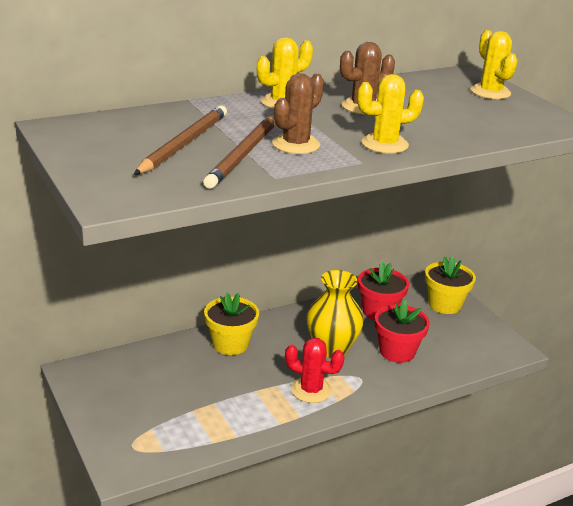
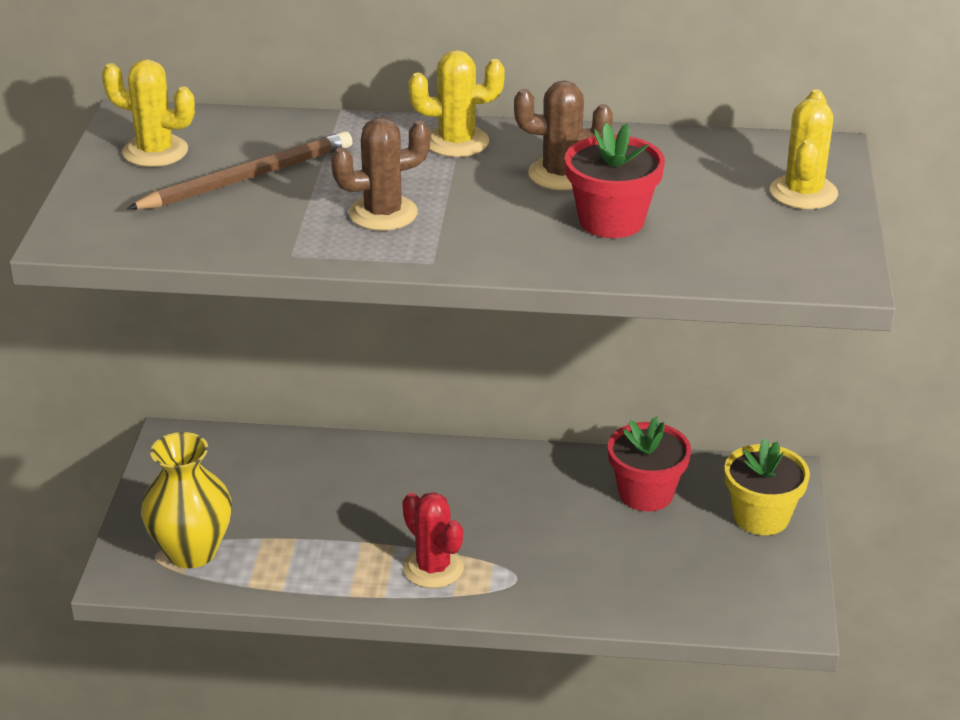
camera: 35 degrees right, 5 degrees up
brown pencil [203,115,275,189] -> none
yellow flower pot [204,292,259,355] -> none
yellow vase [307,270,364,358] -> yellow vase moved to [141,432,232,568]
yellow cactus [357,74,424,154] -> yellow cactus moved to [102,59,195,167]
red flower pot [375,300,430,363] -> red flower pot moved to [565,123,665,238]

